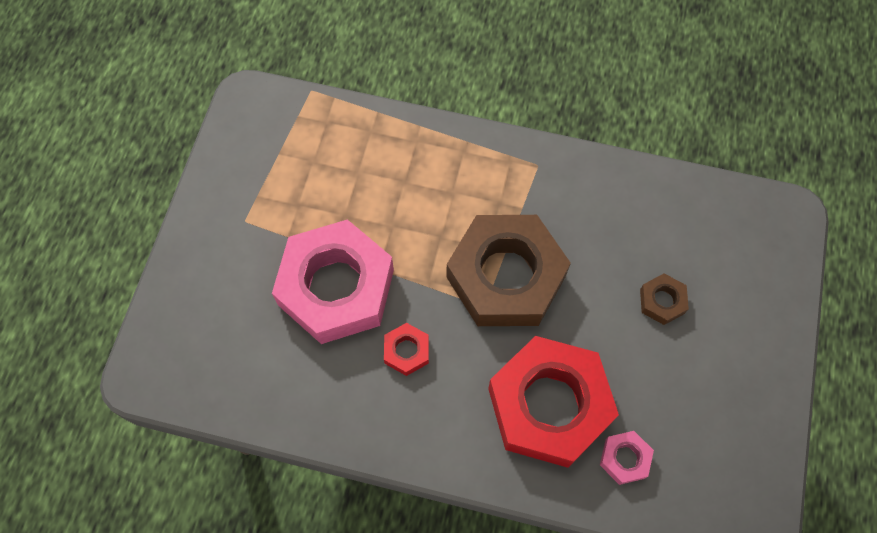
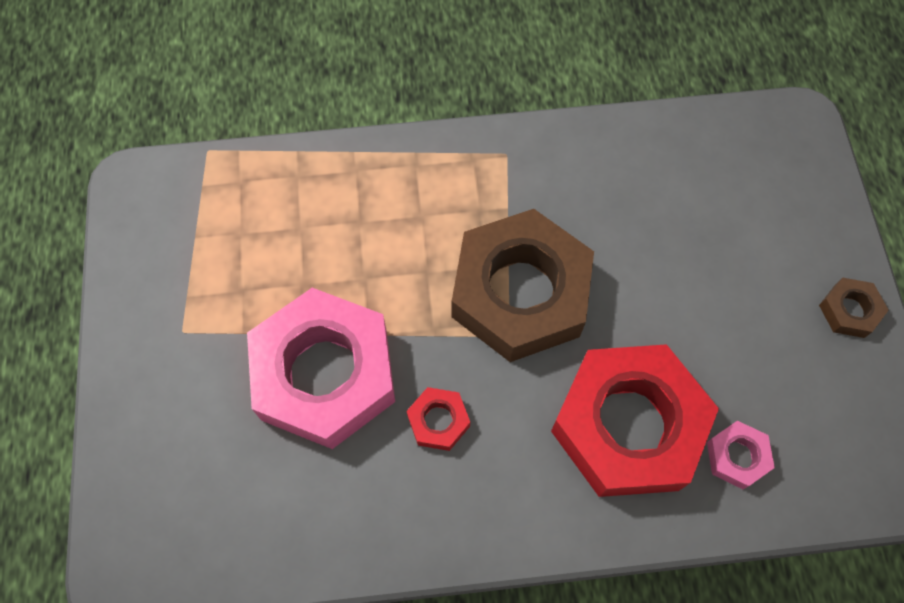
camera: 20 degrees left, 0 degrees up
brown nut [640,273,689,325] -> brown nut moved to [819,278,889,338]

